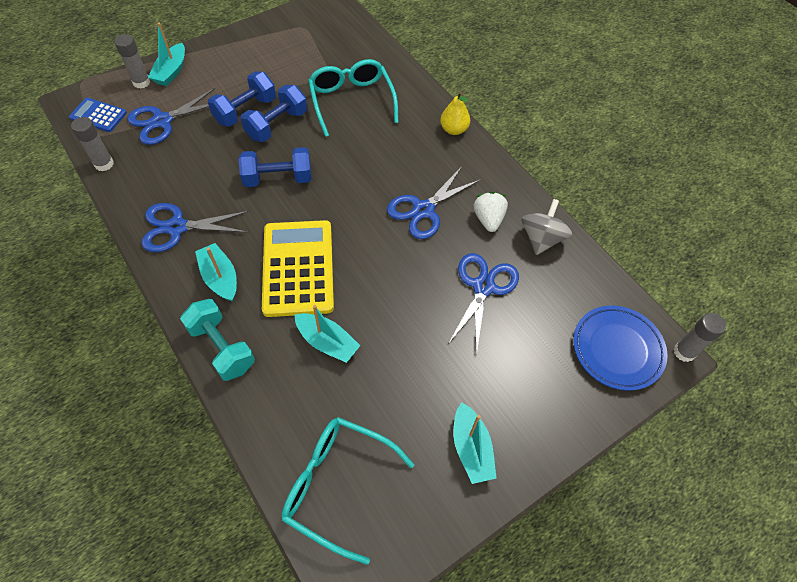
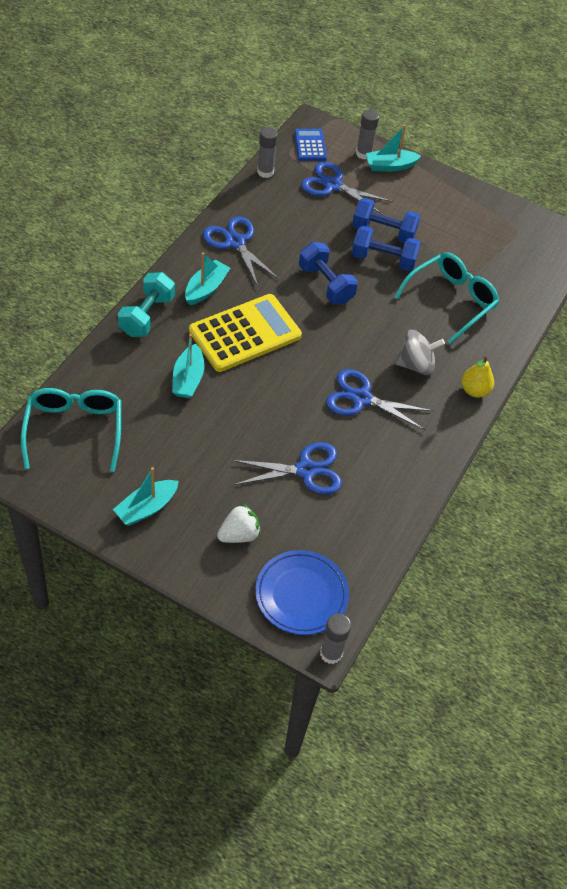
camera: 60 degrees right, 5 degrees down
white strawberry [474,192,508,232] -> white strawberry moved to [217,503,261,543]
grey spinning top [521,199,572,255] -> grey spinning top moved to [395,330,445,375]

